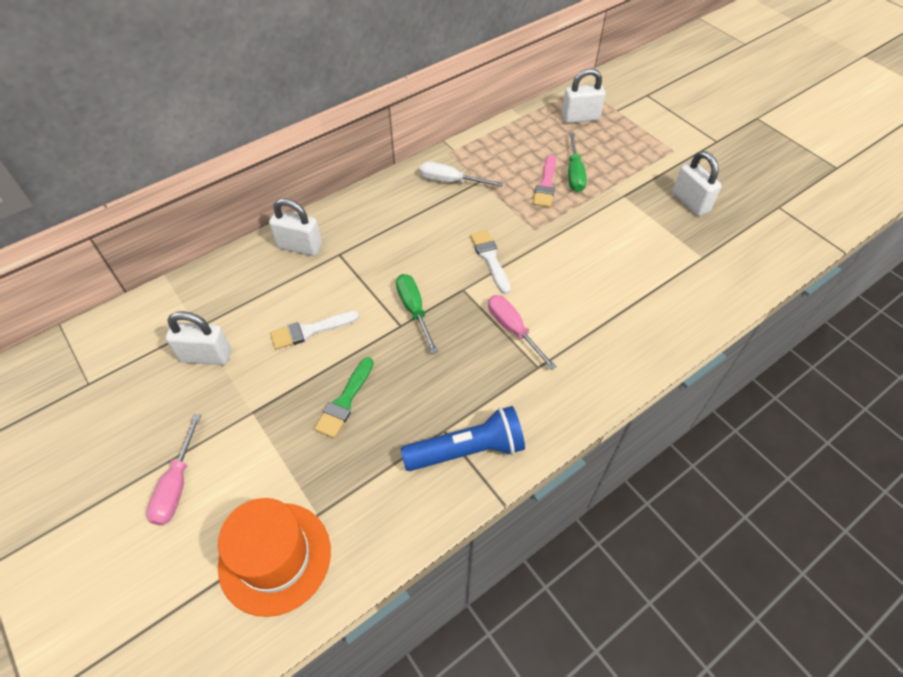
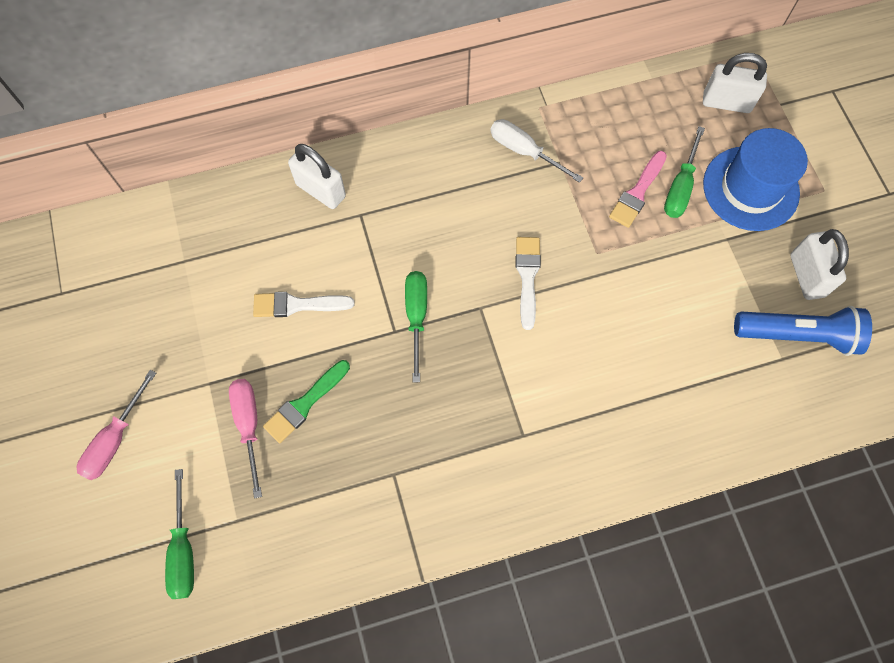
camera: 20 degrees right, 15 degrees up
white padlock [166,311,231,365] -> none
orange hat [218,498,331,617] -> green screwdriver [165,469,194,599]
blue flashlight [401,406,525,471] -> blue flashlight moved to [734,306,872,356]
pink screwdriver [488,295,557,370] -> pink screwdriver moved to [229,379,262,499]
none -> blue hat [703,128,808,231]

